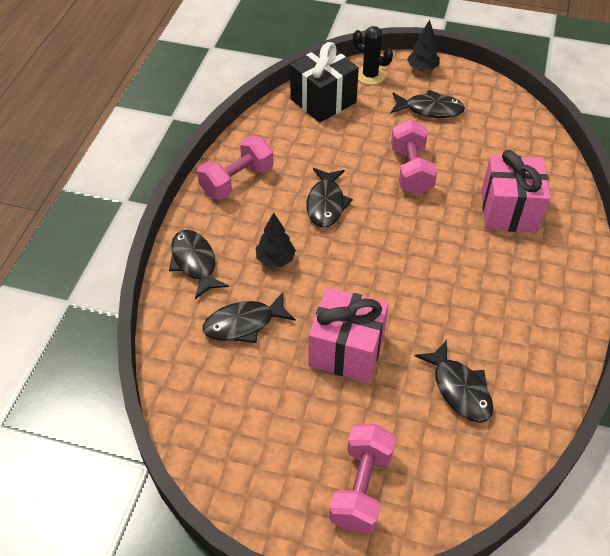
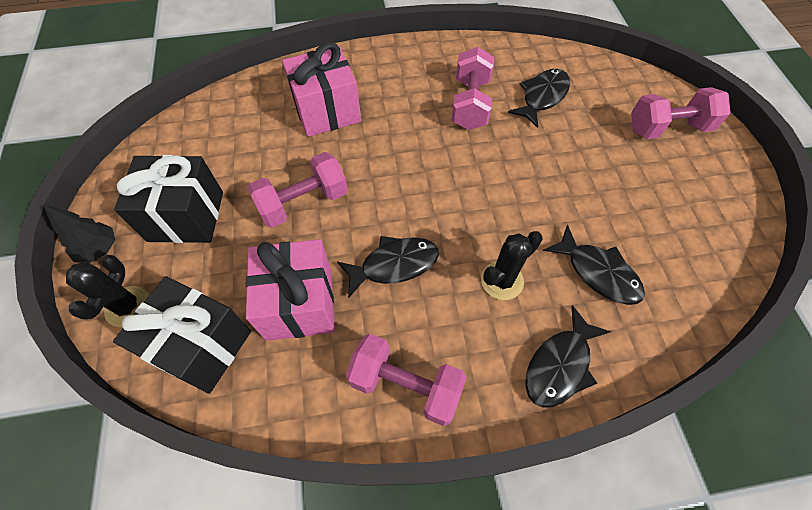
camera: 115 degrees left, 10 degrees up
black tree [256,213,296,267] -> black cactus [481,231,543,300]
pink gift [308,287,389,383] -> pink gift moved to [246,239,335,341]
black fish [391,90,465,118] -> black gift [114,155,223,243]
none -> pink dumbbell [452,47,494,130]

